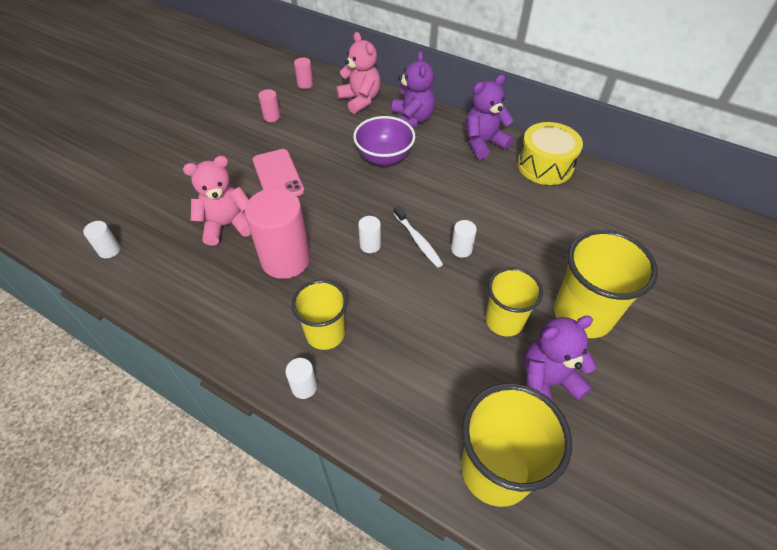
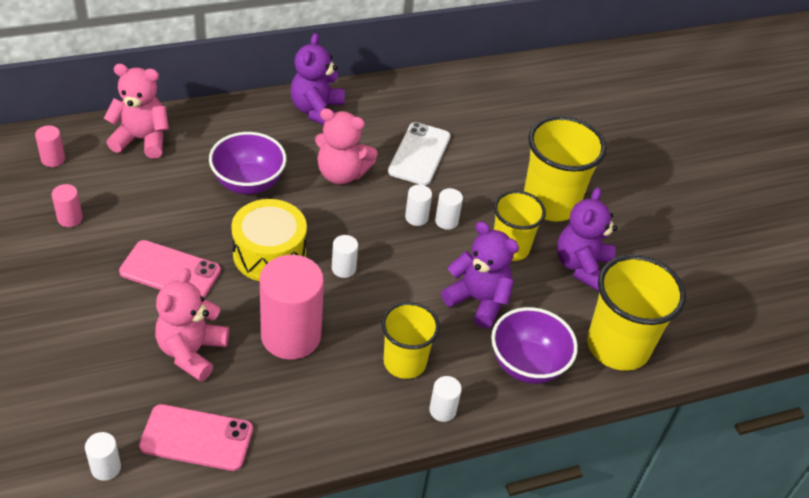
camera: 55 degrees left, 5 degrees down
purple teddy bear [392,51,435,128] -> purple teddy bear moved to [441,221,519,328]
white toothbrush [394,205,443,268] -> none
yellow drum [517,122,583,185] -> yellow drum moved to [231,199,307,281]
none -> pink phone [139,404,253,471]
none -> pink teddy bear [315,108,378,185]
none -> white phone [388,122,451,185]
none -> white cylinder [435,188,463,230]
none -> purple bowl [491,307,578,384]

